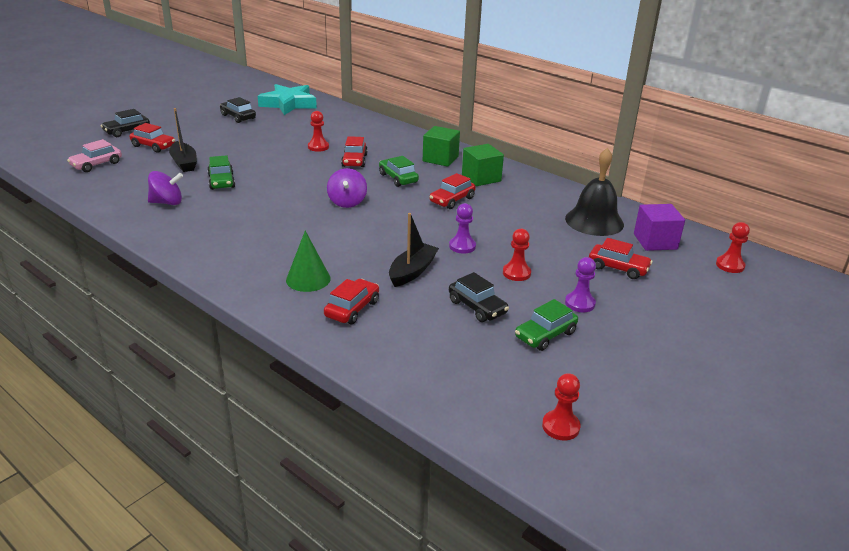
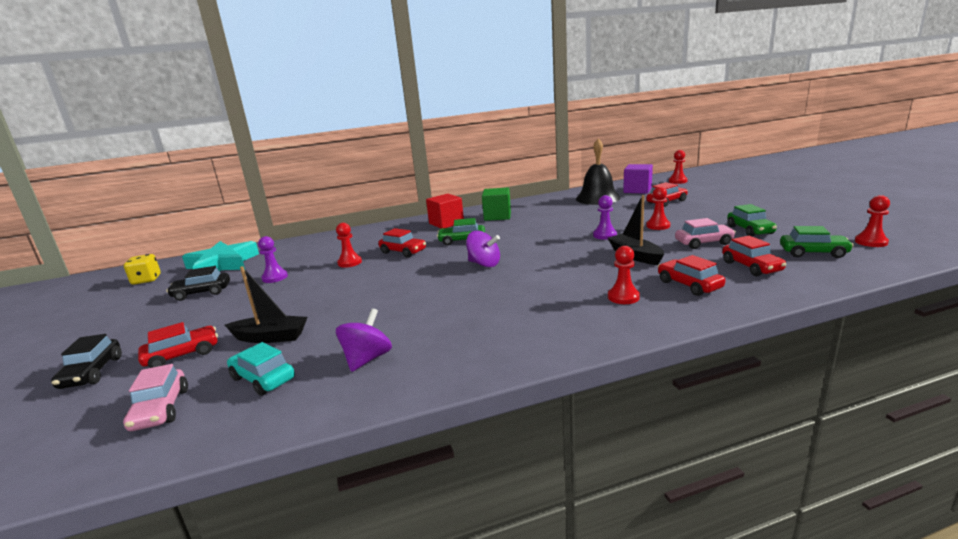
camera: 55 degrees left, 10 degrees down
green car [207,155,235,190] -> green car moved to [780,226,854,258]
green cone [286,231,331,292] -> red pawn [608,246,640,304]
green cube [423,126,460,167] -> red cube [426,194,464,228]
red car [429,173,476,209] -> red car moved to [722,236,787,276]
black car [449,272,509,322] -> pink car [675,218,736,249]
purple pawn [565,257,596,312] -> purple pawn moved to [258,236,288,283]
none -> yellow dice [124,254,161,285]
none -> turquoise car [227,342,295,396]

